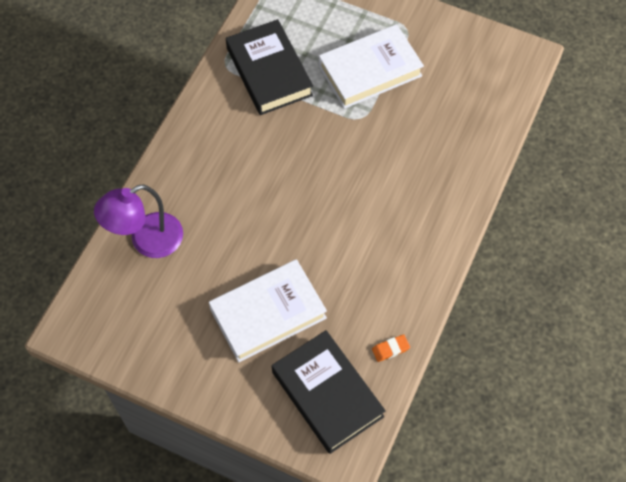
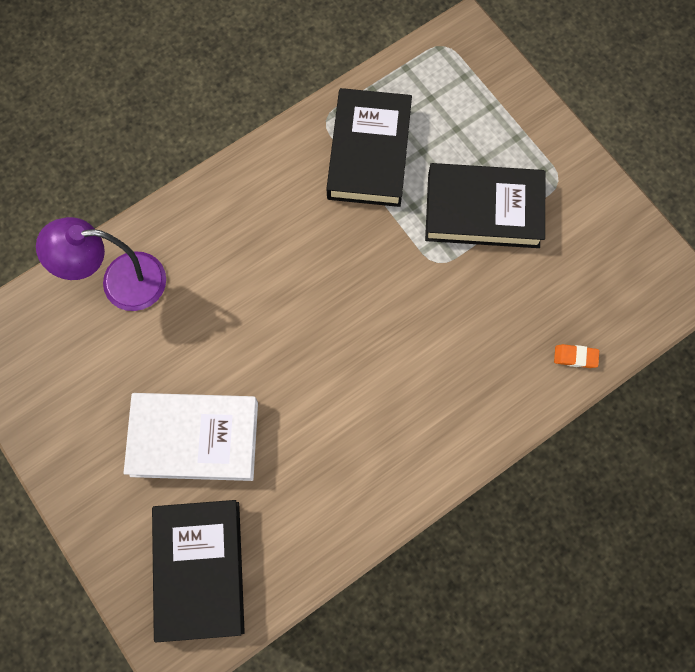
camera: 30 degrees right, 10 degrees up
white book [319,24,424,109] -> black book [425,163,546,248]
orange eraser [372,334,410,362] -> orange eraser moved to [554,344,599,368]

